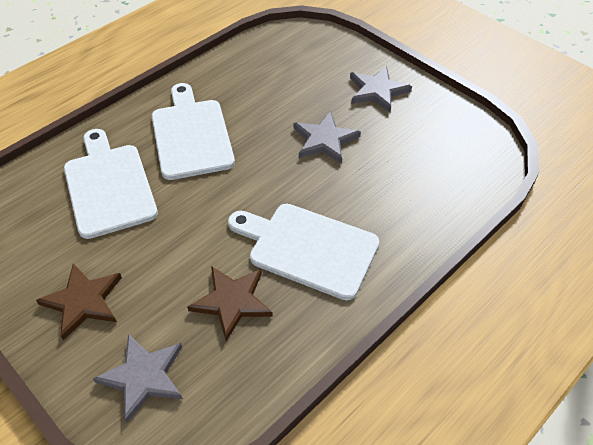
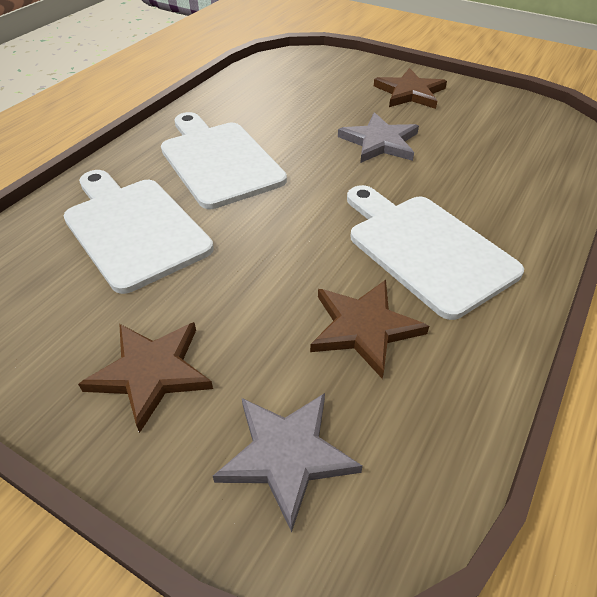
camera: 15 degrees left, 5 degrees down
white cutting board [228,204,379,300] -> white cutting board turned 45 degrees clockwise [347,185,524,320]
grey star [350,66,412,112] -> brown star [374,68,447,109]

